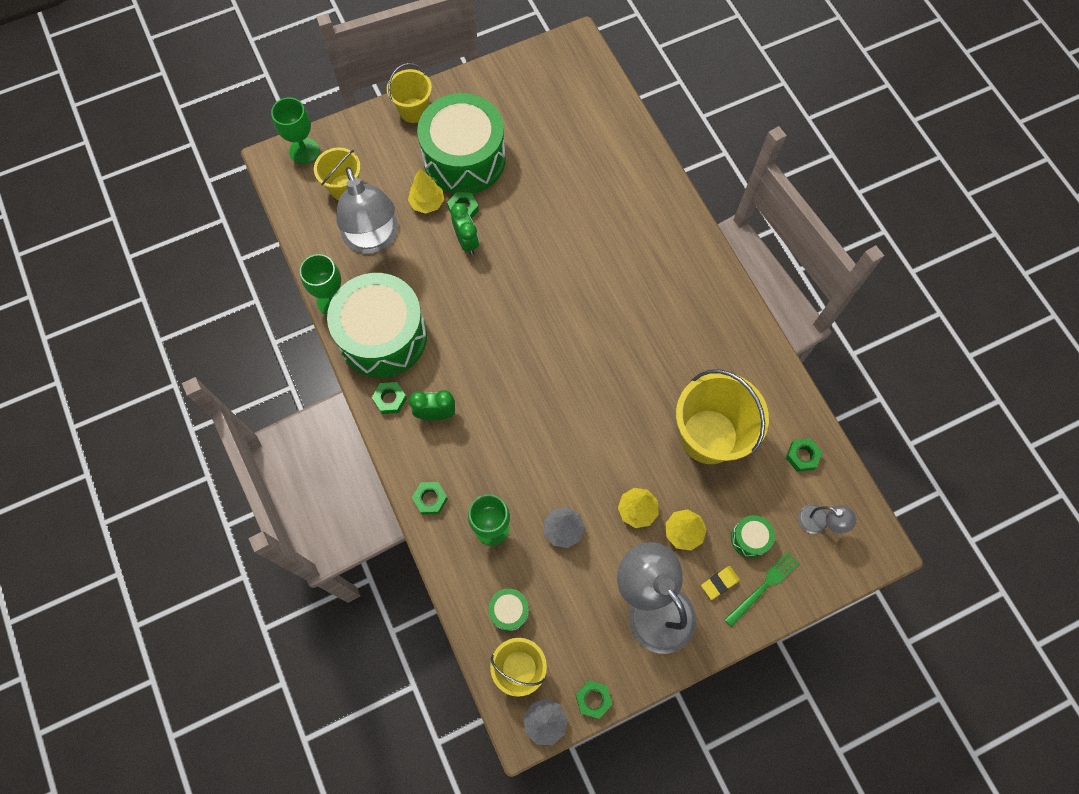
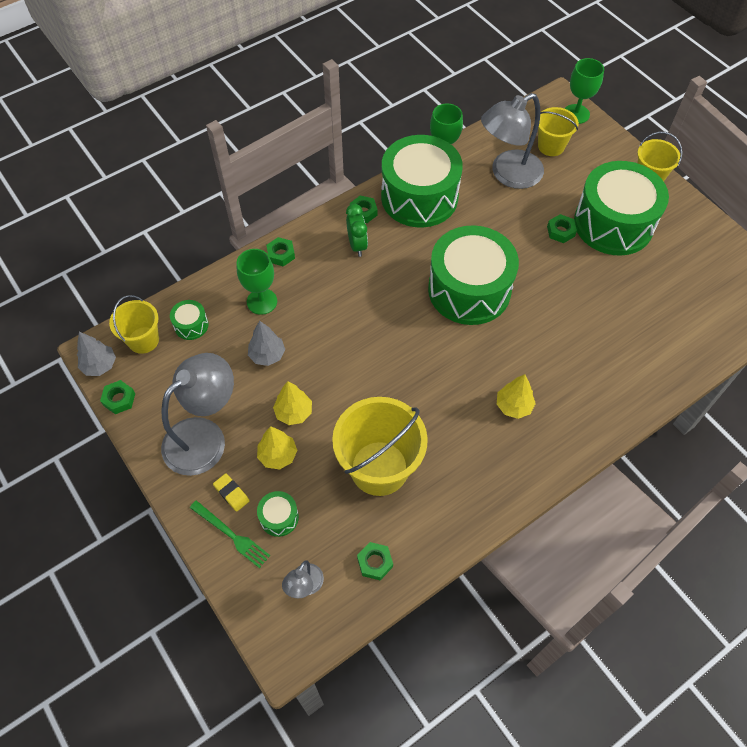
camera: 80 degrees right, 10 degrees down
yellow tree [408,169,444,213] -> yellow tree moved to [497,374,536,419]
green clock [451,203,479,255] -> none
none -> green drum [428,225,519,325]

